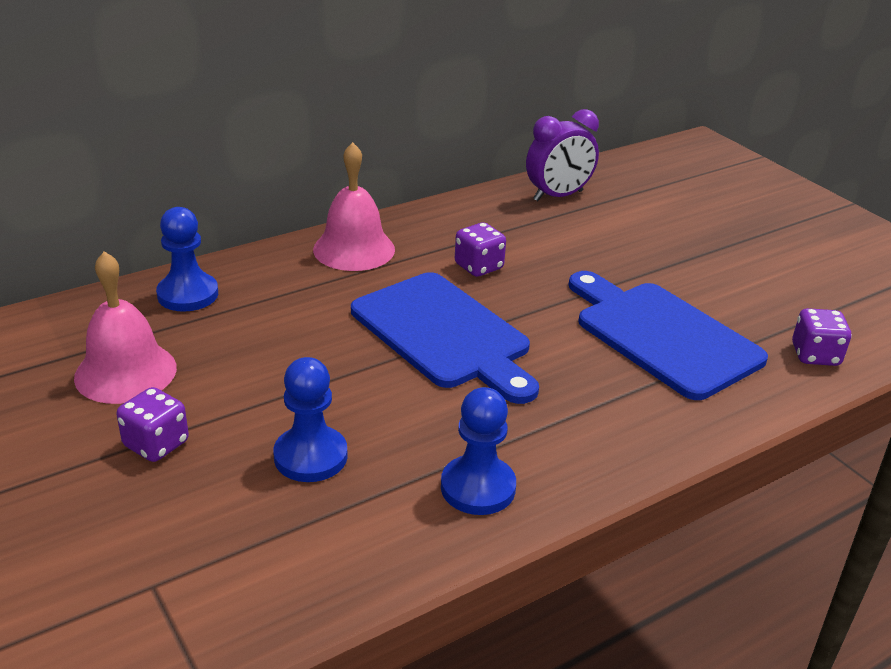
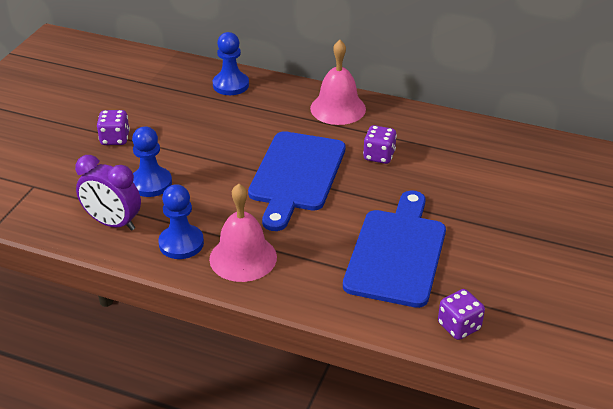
camera: 55 degrees right, 5 degrees up
pink bell [74,251,177,404] -> pink bell moved to [209,184,277,282]
purple clock [526,109,599,201] -> purple clock moved to [75,155,141,231]

